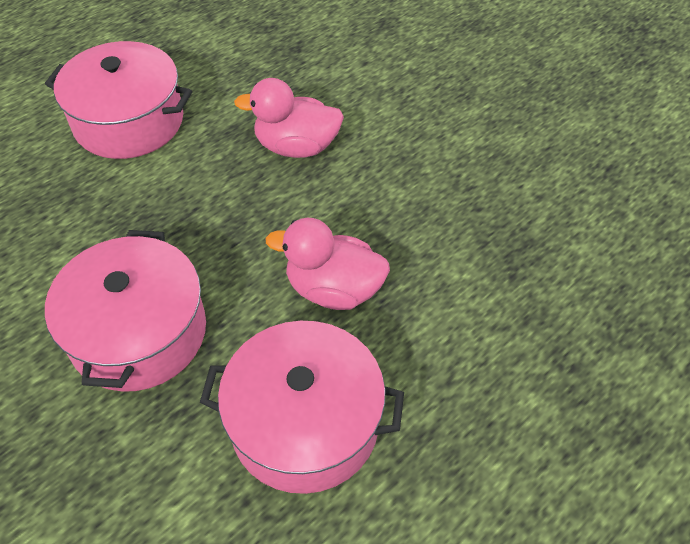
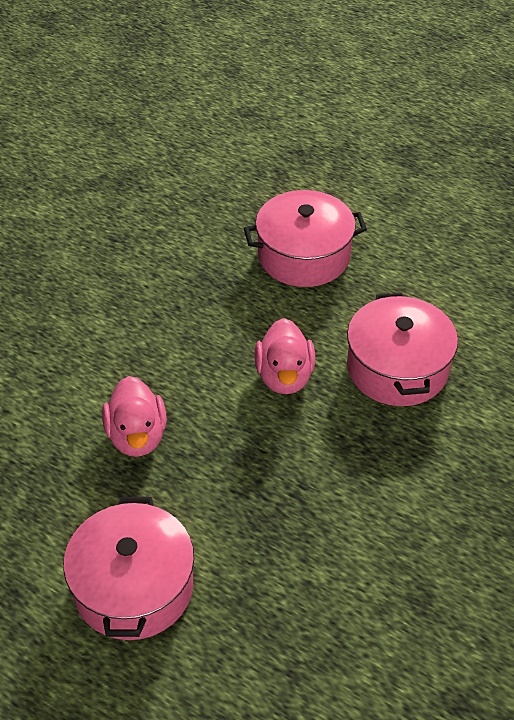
camera: 105 degrees left, 5 degrees down
pink pot [45,230,206,392] -> pink pot moved to [244,190,367,287]

